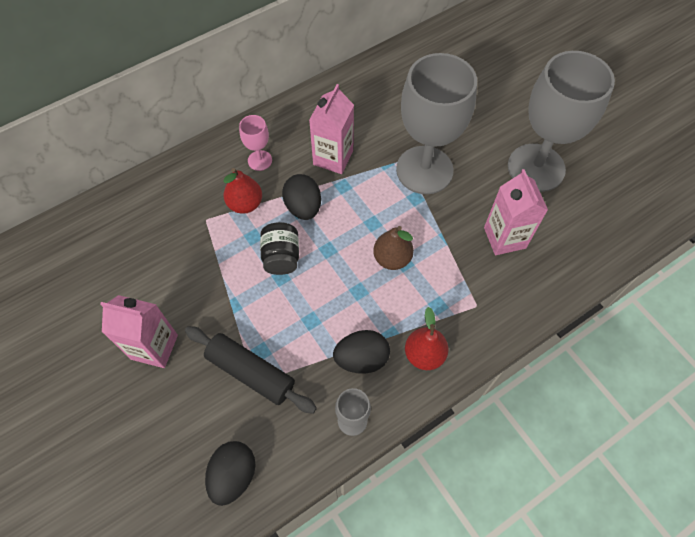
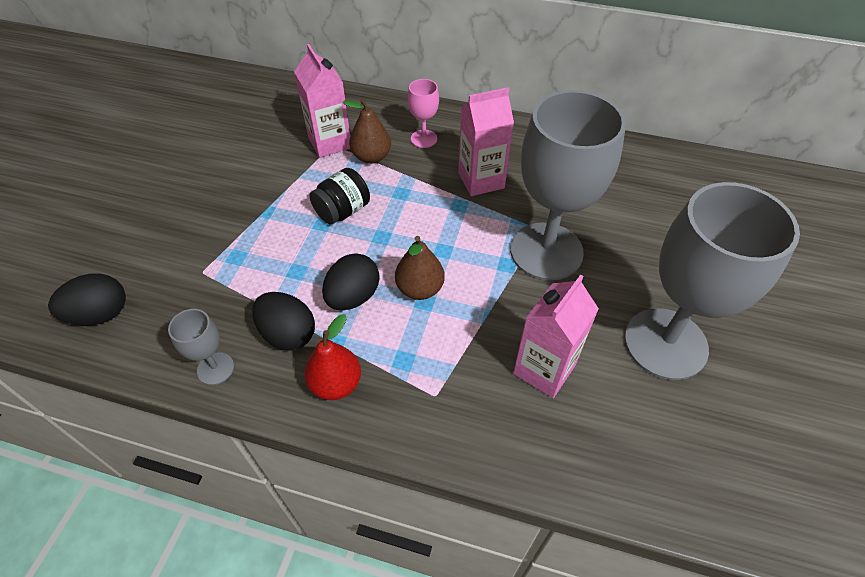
camera: 50 degrees right, 10 degrees down
pink carton [100,295,178,368] -> pink carton moved to [294,44,350,158]
black rolling pin [185,326,317,414] -> none
red pear [223,168,262,214] -> brown pear [342,98,391,164]
black egg [282,174,321,220] -> black egg moved to [322,253,380,310]

